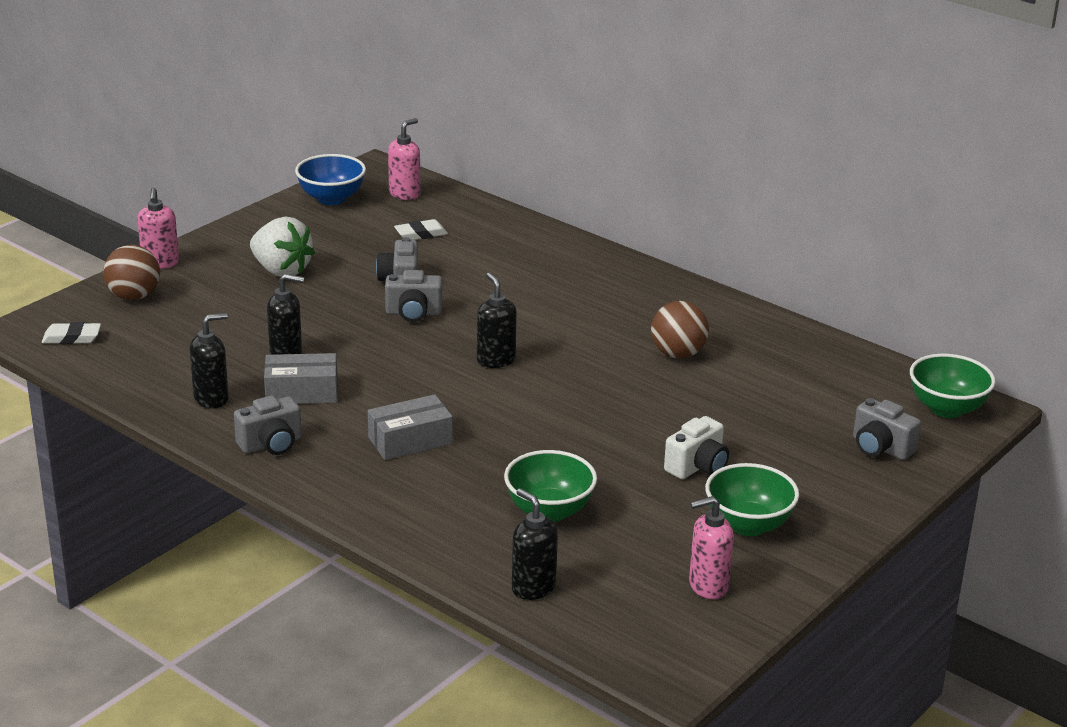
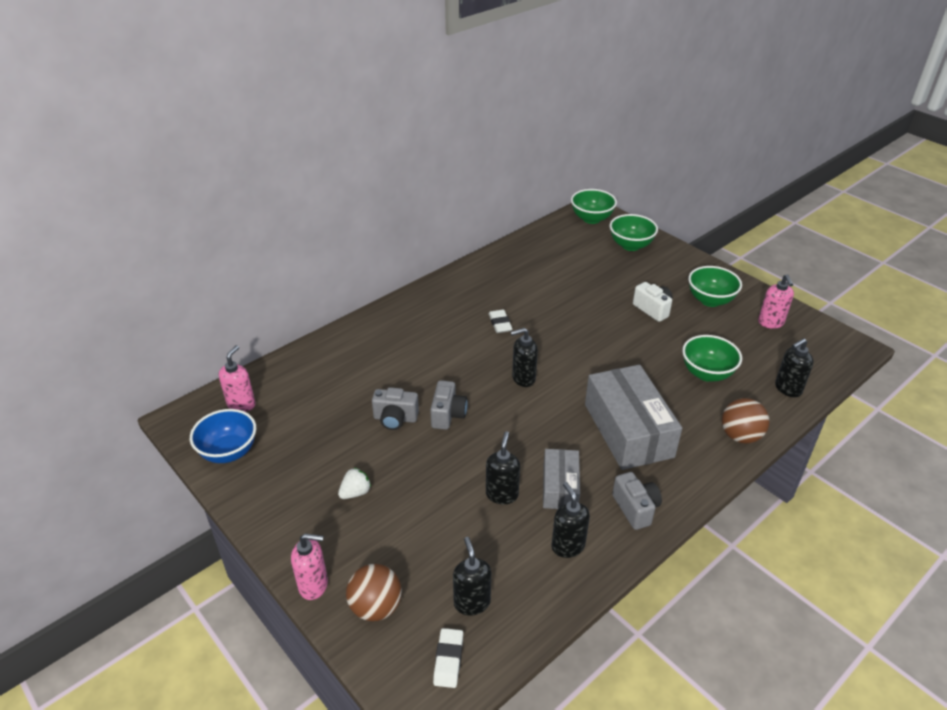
camera: 80 degrees left, 10 degrees up
white strawberry [250,217,315,277] -> white strawberry [338,468,371,499], size x0.54
grey box [368,394,453,460] -> grey box [585,365,682,470], size x1.79
pink soap dispenser [388,118,420,200] -> pink soap dispenser turned 60 degrees clockwise [219,345,256,412]
white eraser [394,219,448,240] -> white eraser moved to [489,310,512,333]
brown ball [651,301,709,359] -> brown ball moved to [722,398,769,444]
grey camera [853,398,921,460] -> green bowl [610,214,658,251]
none -> black soap dispenser [453,537,491,616]

